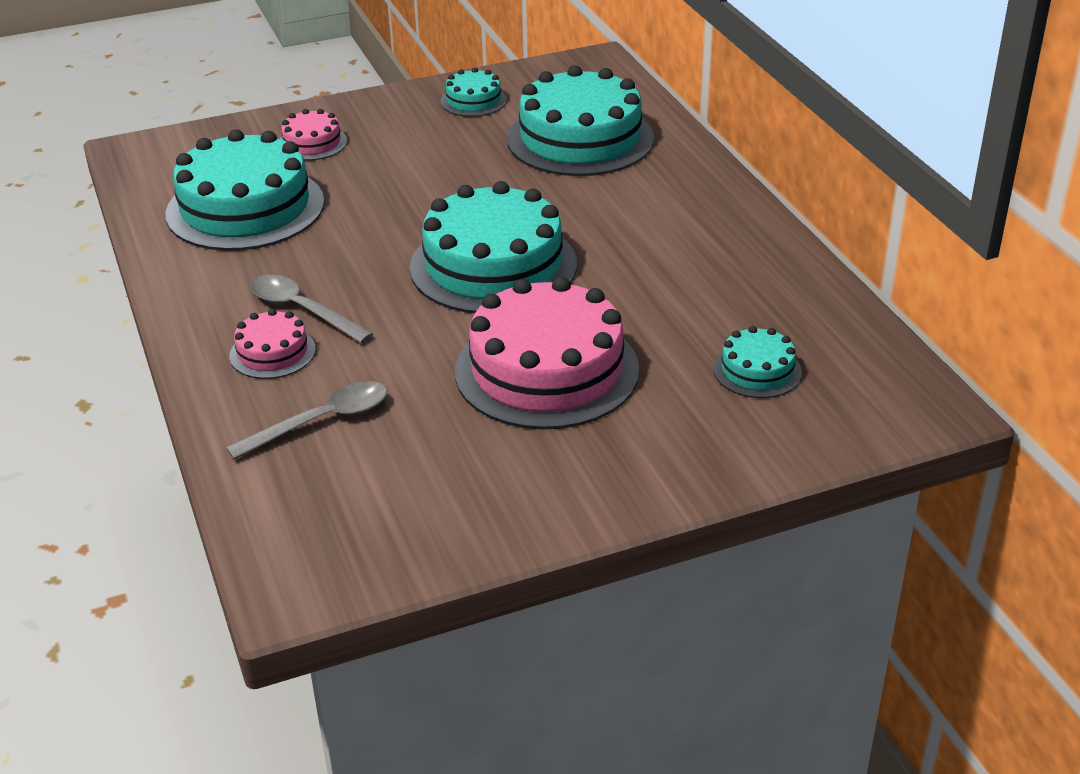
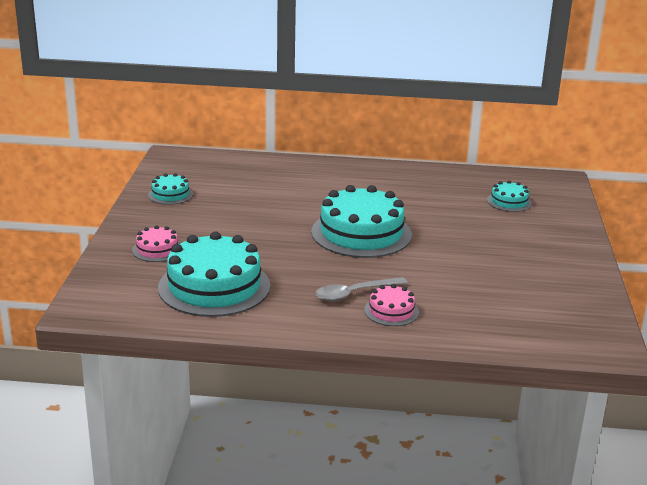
camera: 65 degrees left, 10 degrees down
grey spoon [226,381,387,460] -> none
pink cake [455,277,639,430] -> none
turquoise cake [507,65,654,176] -> none

